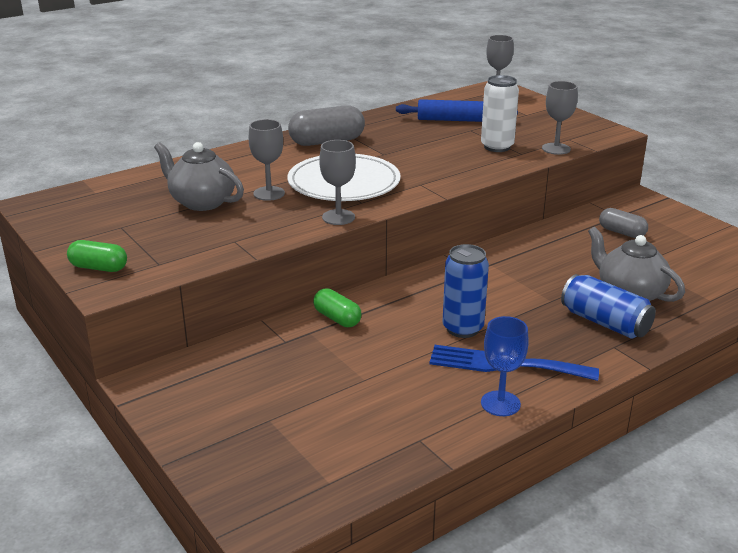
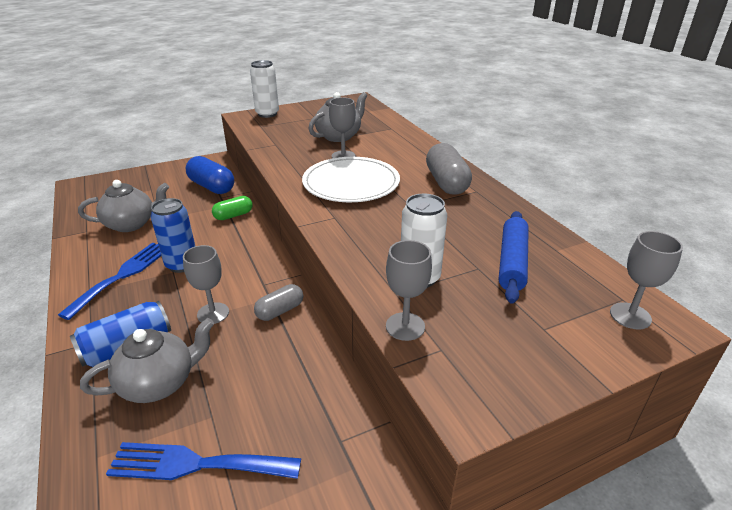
camera: 100 degrees right, 5 degrees up
green capsule [67,240,127,272] -> white can [250,60,279,118]
grey goblet [319,140,356,225] -> grey goblet moved to [183,245,229,324]
blue goblet [481,316,529,416] -> none
grey capsule [599,208,648,238] -> grey capsule moved to [254,284,303,321]
none -> grey teapot [78,180,169,232]
none -> blue fork [106,442,301,480]
none -> blue capsule [186,156,234,194]

